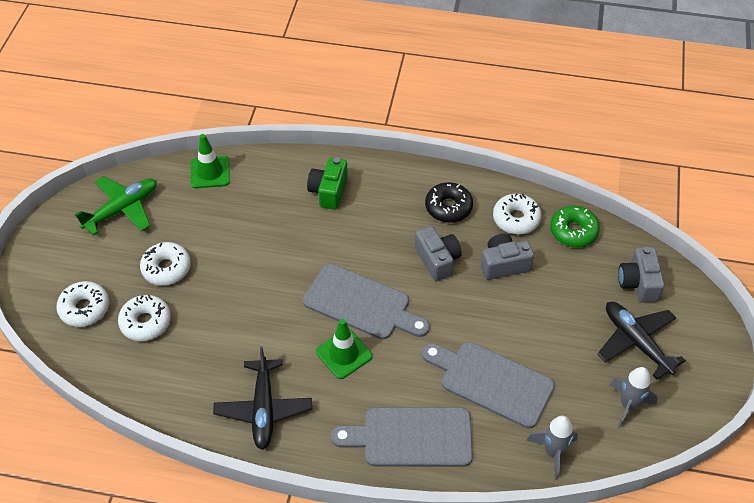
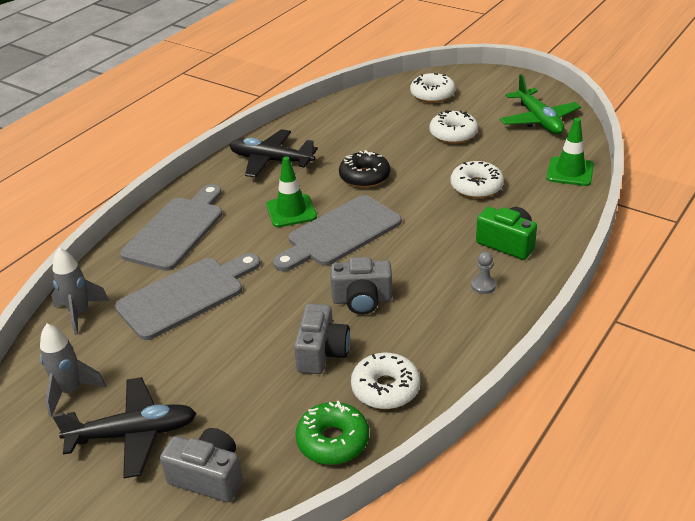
camera: 115 degrees right, 15 degrees down
white donut [118,295,171,341] -> white donut moved to [450,161,504,198]
black donut [425,182,473,223] -> black donut moved to [339,150,390,188]
none -> grey pawn [471,252,496,294]

